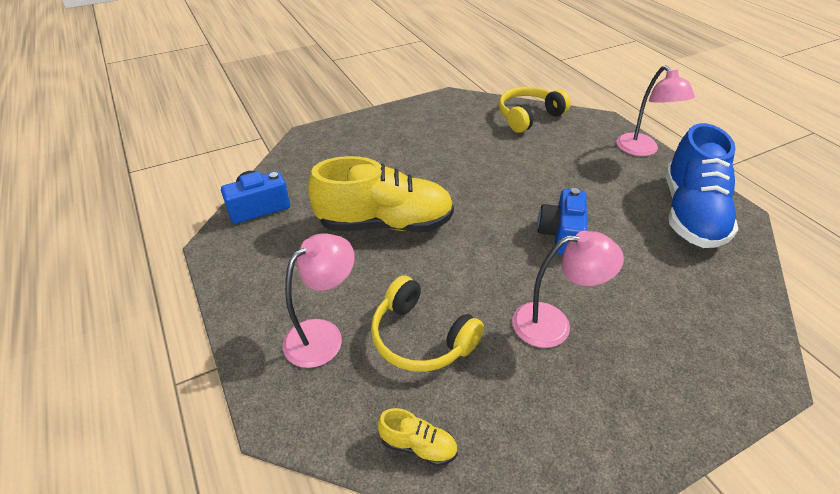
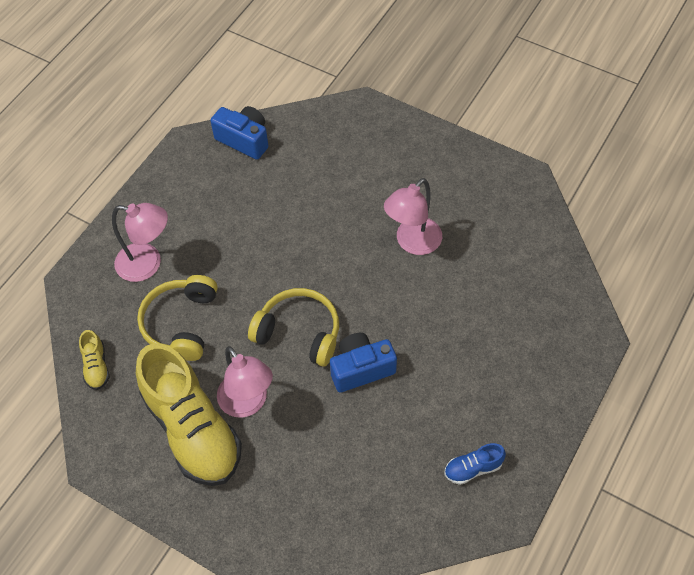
camera: 60 degrees right, 15 degrees up
yellow shoe [308,156,454,232] -> yellow shoe moved to [136,343,242,486]
yellow headphones [499,87,571,133] -> yellow headphones moved to [248,288,339,367]
pink lamp [616,65,695,156] -> pink lamp moved to [384,178,442,255]
blue shoe [665,123,739,248] -> blue shoe [445,443,506,485], size x0.41

